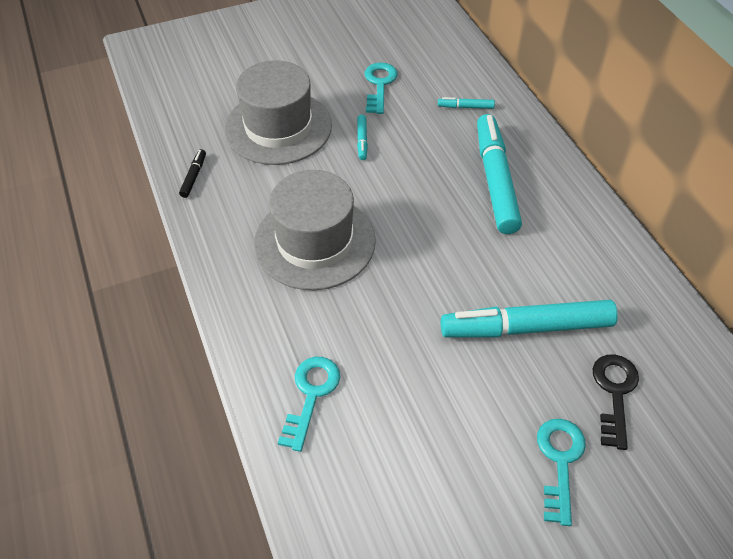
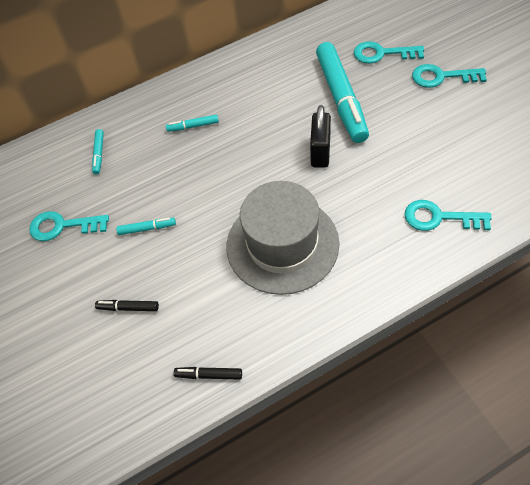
camera: 90 degrees left, 5 degrees up
grey hat [224,60,332,165] -> black marker [95,300,159,311]
turquoise marker [477,114,522,234] -> turquoise marker [166,114,219,132], size x0.41
black key [592,354,639,450] -> turquoise key [354,41,424,64]
none -> black padlock [310,105,331,168]

